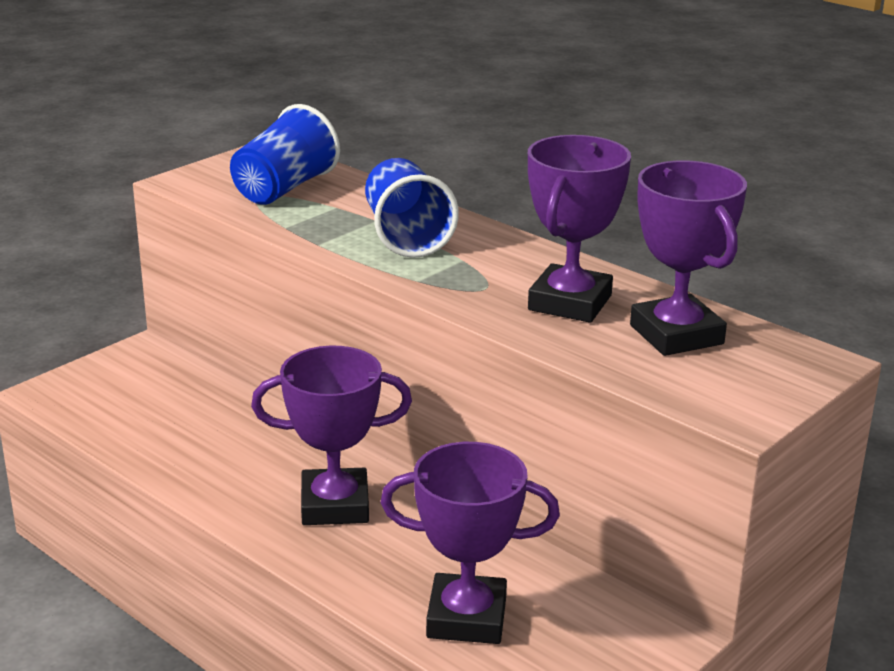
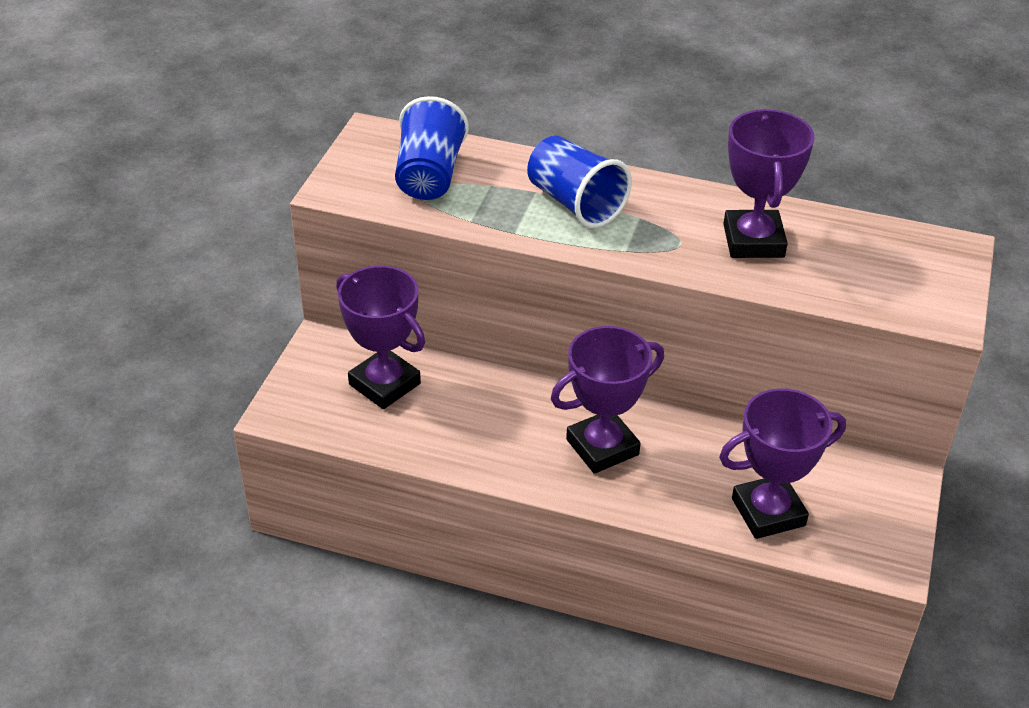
camera: 25 degrees left, 15 degrees up
purple trophy [630,160,747,356] -> purple trophy moved to [336,266,425,409]

